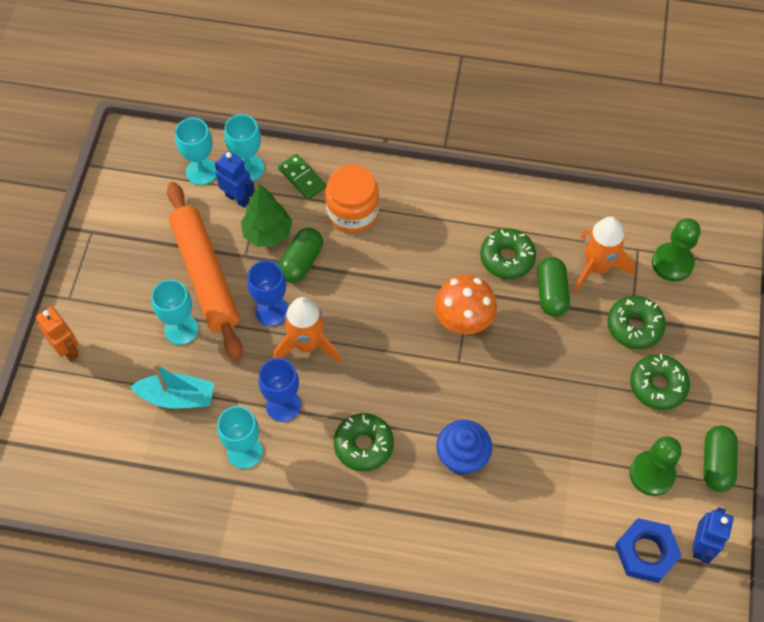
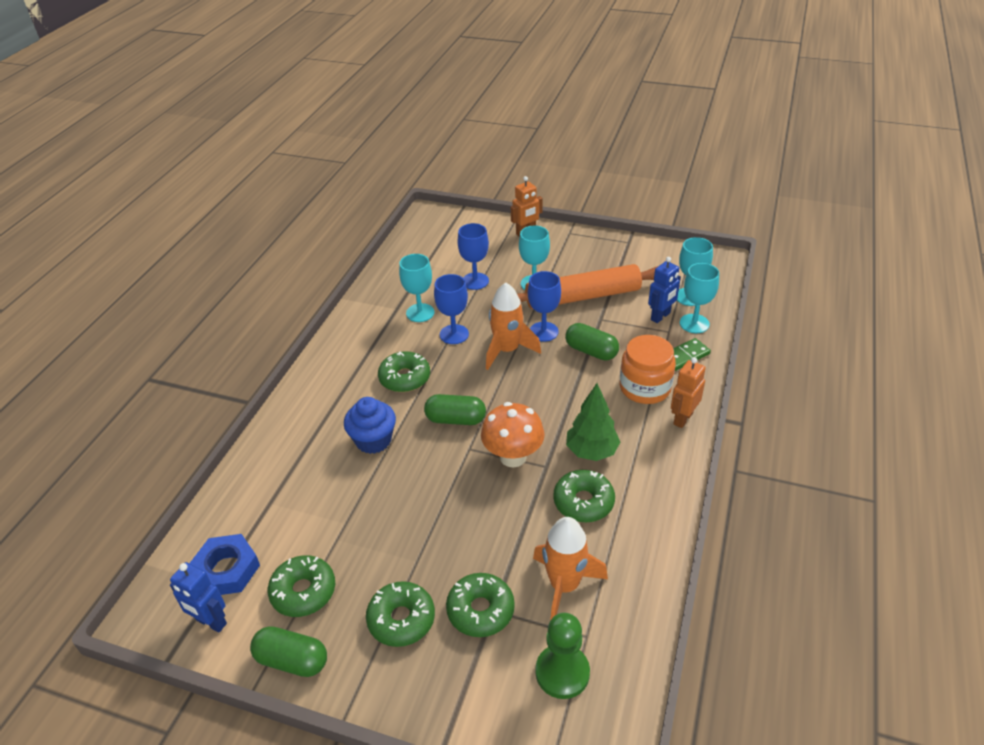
camera: 100 degrees right, 20 degrees down
turquoise boat [130,363,214,409] -> blue goblet [457,223,489,290]
green tree [241,184,292,247] -> green tree moved to [566,383,620,461]
green capsule [537,257,570,316] -> green capsule moved to [424,394,486,425]
green pawn [629,436,682,496] -> green donut [268,555,335,617]
none -> orange robot [671,357,706,428]

